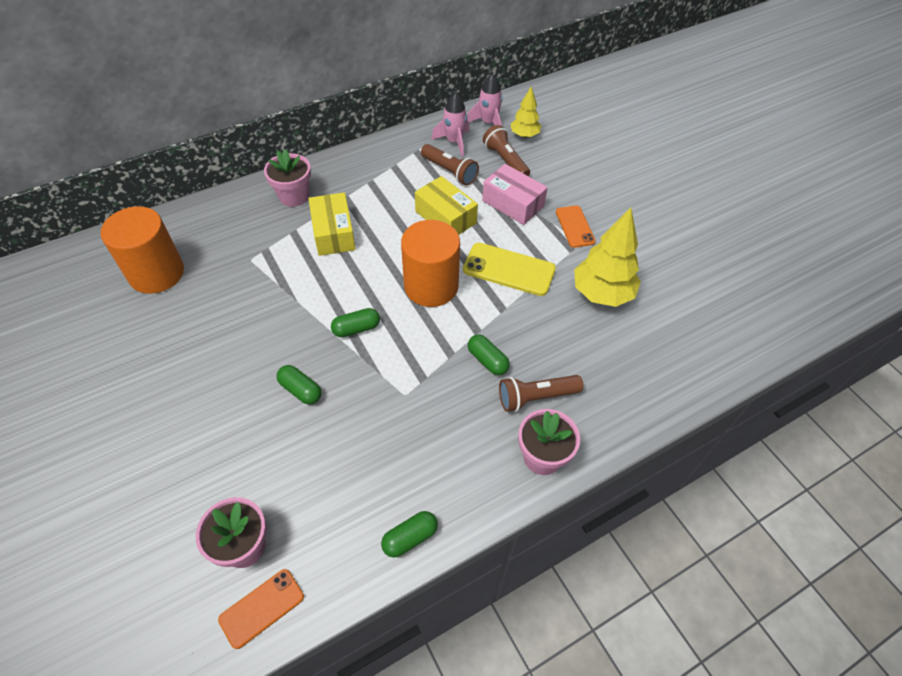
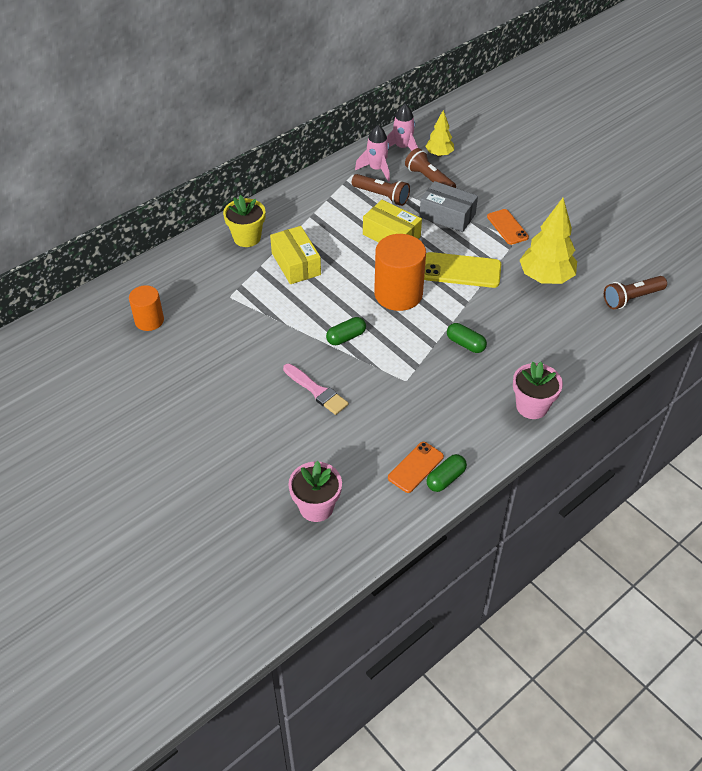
camera: 10 degrees left, 5 degrees down
orange cylinder [100,206,184,294] -> orange cylinder [129,285,164,331], size x0.59
orange phone [218,569,304,649] -> orange phone moved to [388,442,444,493]
pink flower pot [264,149,311,207] -> yellow flower pot [223,195,265,247]
green capsule [277,365,321,404] -> pink brush [283,364,349,415]
pink box [482,164,548,225] -> grey box [419,181,478,232]
brown flashlight [499,375,584,412] -> brown flashlight moved to [604,276,667,309]

